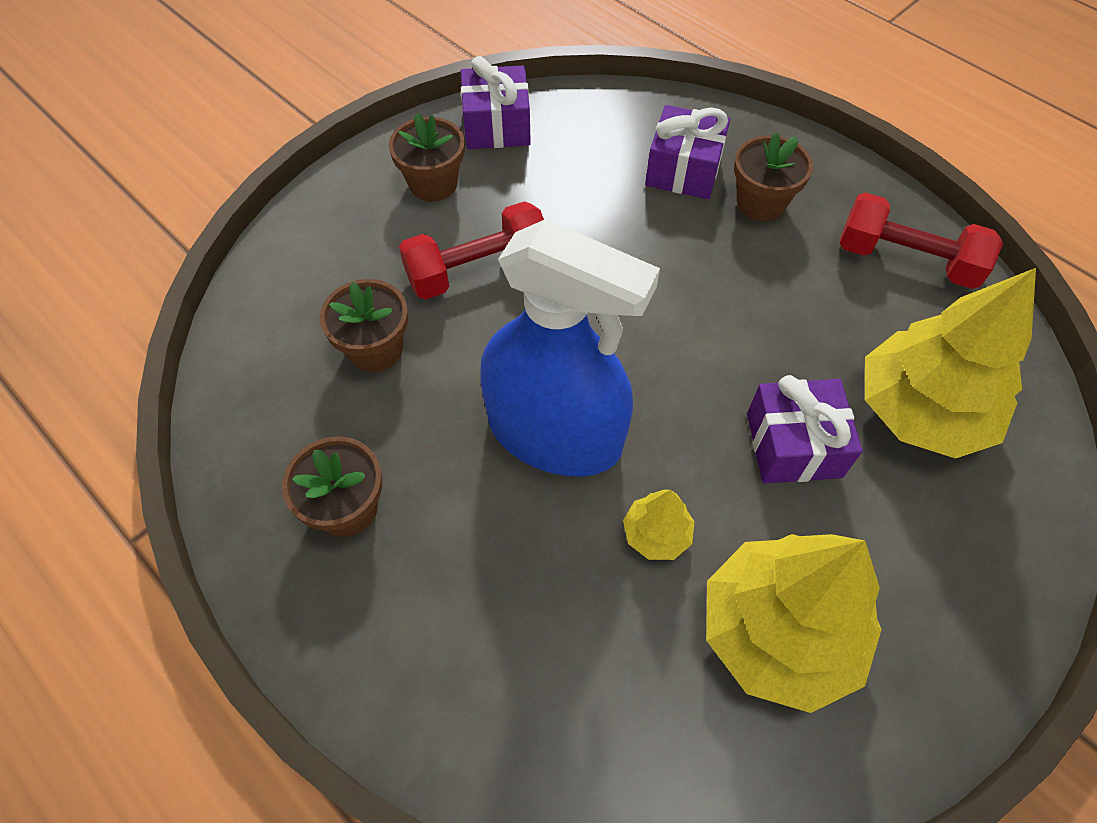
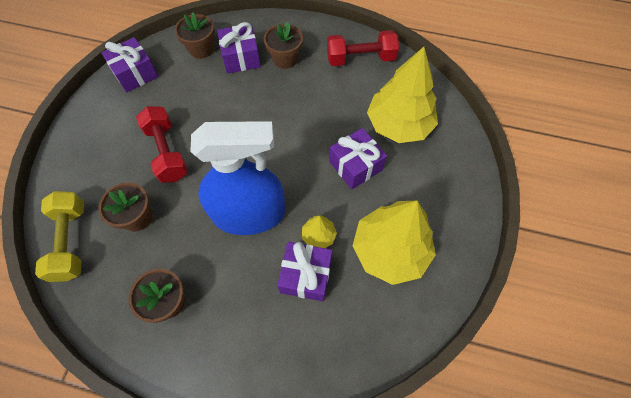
camera: 30 degrees left, 5 degrees up
brown flower pot [389,113,465,202] -> brown flower pot moved to [175,13,214,59]
red dumbbell [399,201,544,300] -> red dumbbell turned 60 degrees counterclockwise [136,106,188,183]
none -> yellow dumbbell [35,191,84,282]
none -> purple gift [277,242,332,301]

